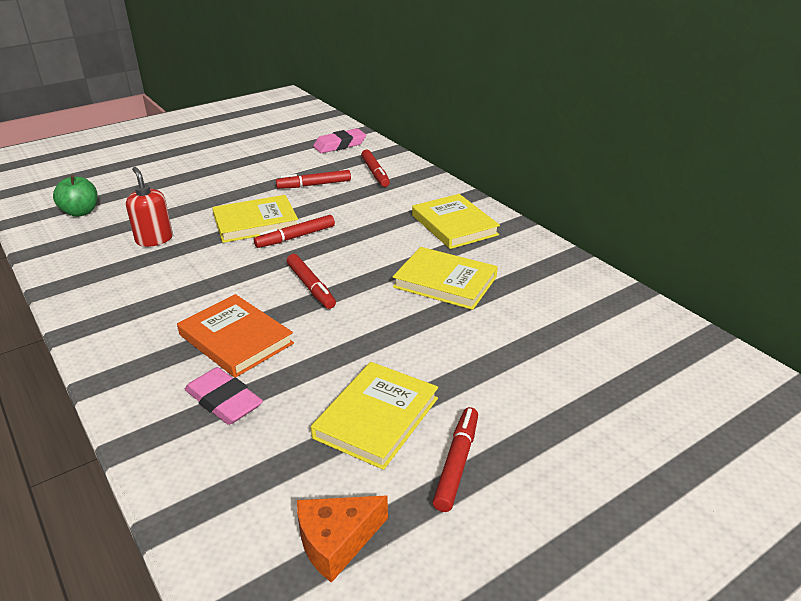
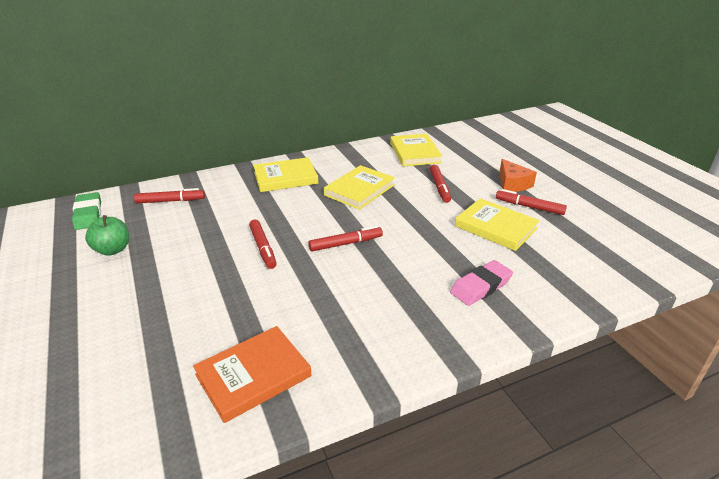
camera: 80 degrees left, 0 degrees up
green apple [53,175,97,217] -> green apple moved to [85,215,129,256]
red soap dispenser [126,167,173,247] -> none
orange book [177,294,294,378] -> orange book moved to [193,326,312,423]
yellow book [212,195,298,243] -> yellow book moved to [390,134,442,166]
red marker [276,170,351,189] -> red marker moved to [430,165,451,203]
orange cheese [297,496,388,583] -> orange cheese moved to [499,159,537,192]
pink eraser [313,128,366,153] -> green eraser [72,192,101,230]

